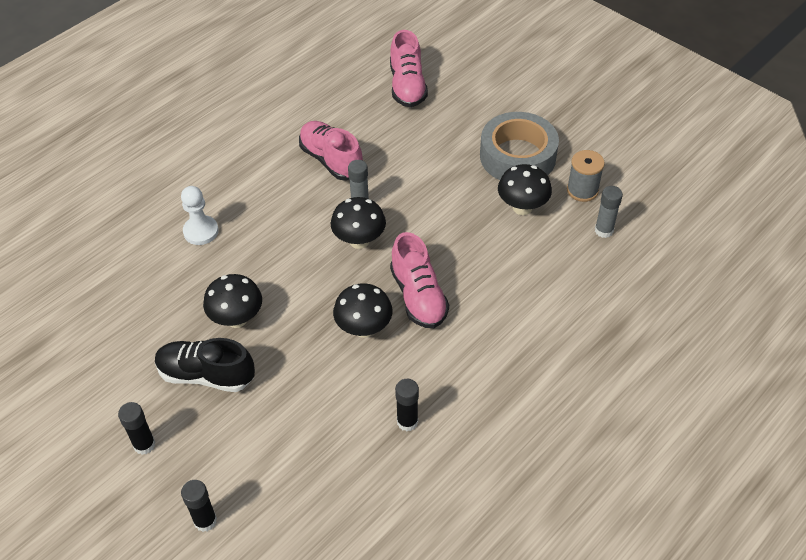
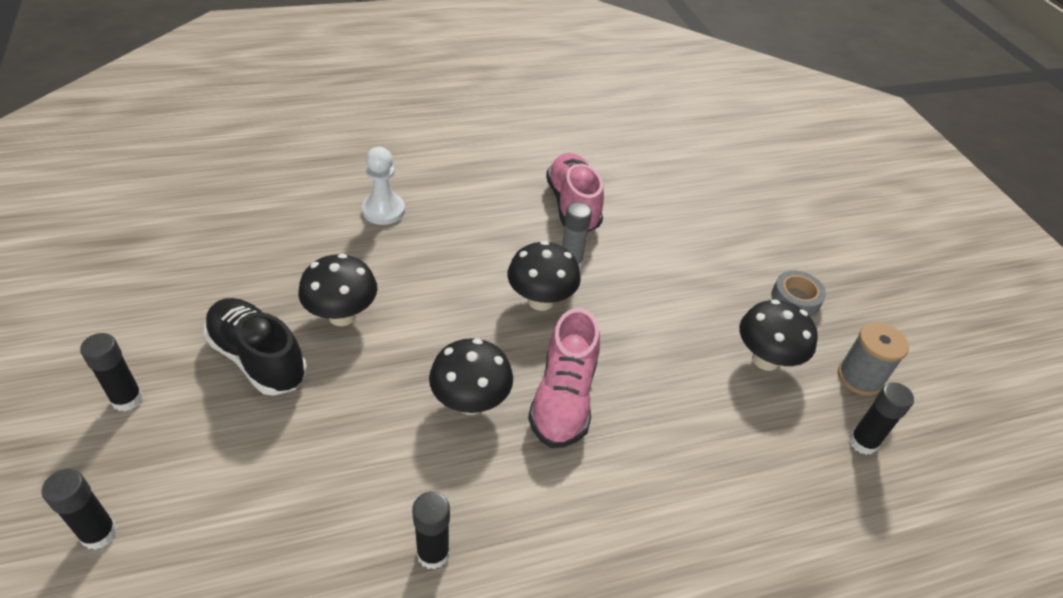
camera: 25 degrees right, 5 degrees down
pink shoe [390,30,428,107] -> none
grey tape [480,112,559,180] -> grey tape [771,270,826,316], size x0.47
grey glue stick [595,186,623,238] -> black glue stick [849,382,914,455]

